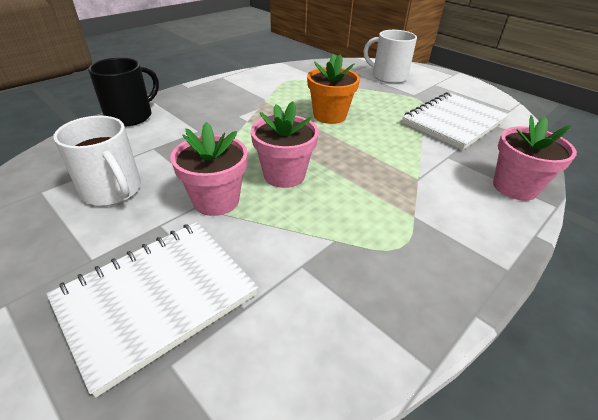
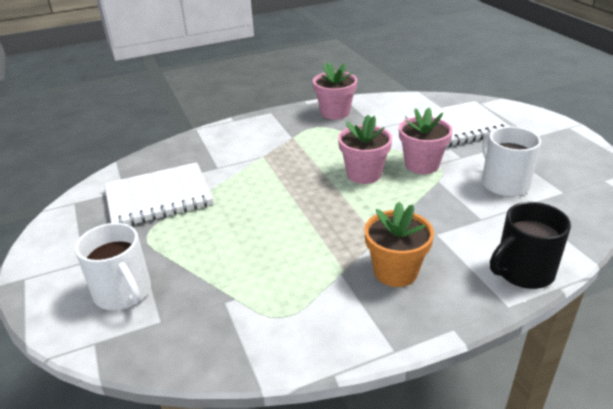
camera: 155 degrees left, 5 degrees down
orange flower pot [307,54,360,124] -> orange flower pot moved to [364,202,434,287]
pink flower pot [493,115,577,201] -> pink flower pot moved to [313,62,357,120]

